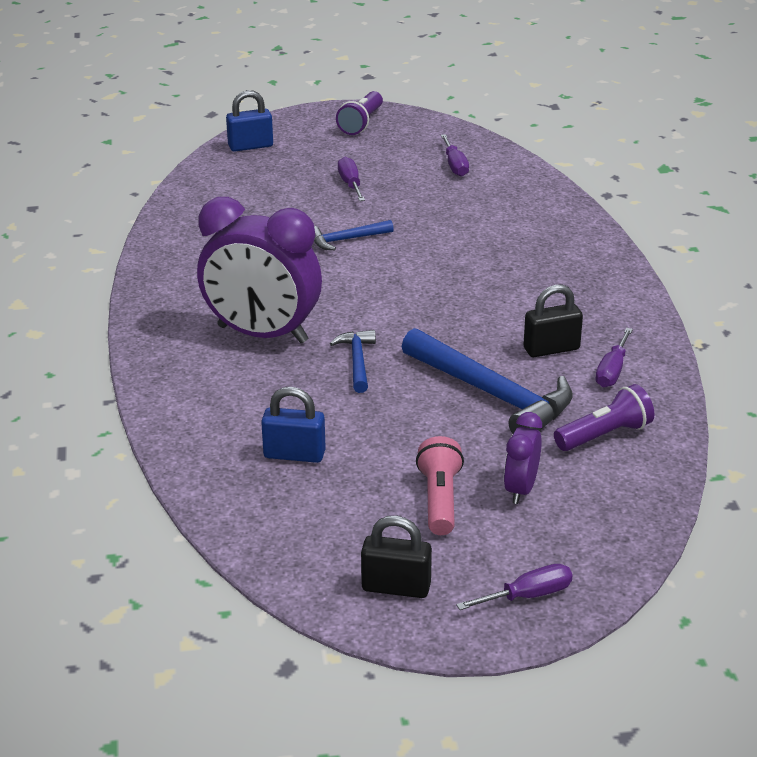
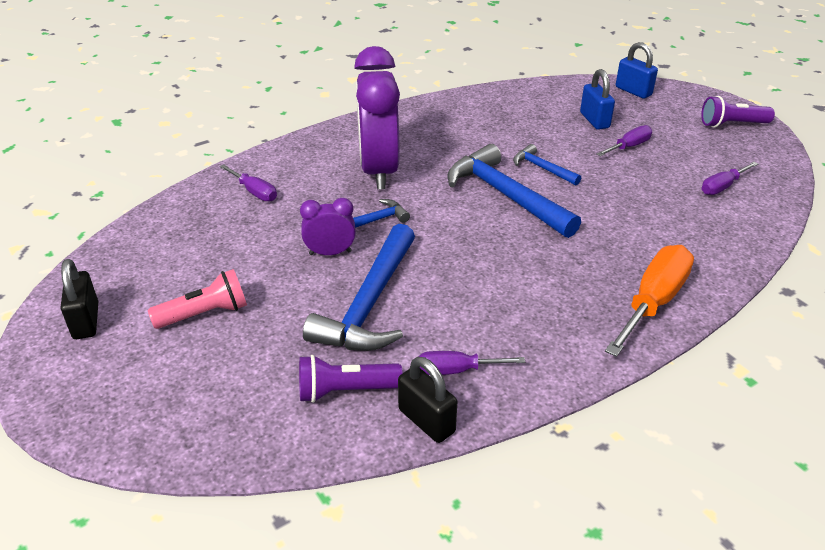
camera: 65 degrees right, 5 degrees up
blue padlock [261,387,326,463] -> blue padlock moved to [580,69,615,130]
purple screwdriver [456,564,572,610] -> purple screwdriver moved to [220,164,277,201]
purple clock [504,412,542,504] -> purple clock moved to [300,198,356,255]
black padlock [524,285,583,357] -> black padlock moved to [398,357,457,443]
purple flashlight [554,384,655,451] -> purple flashlight turned 135 degrees clockwise [299,355,403,403]
none -> blue hammer [447,144,581,238]
none -> orange screwdriver [605,245,694,357]

